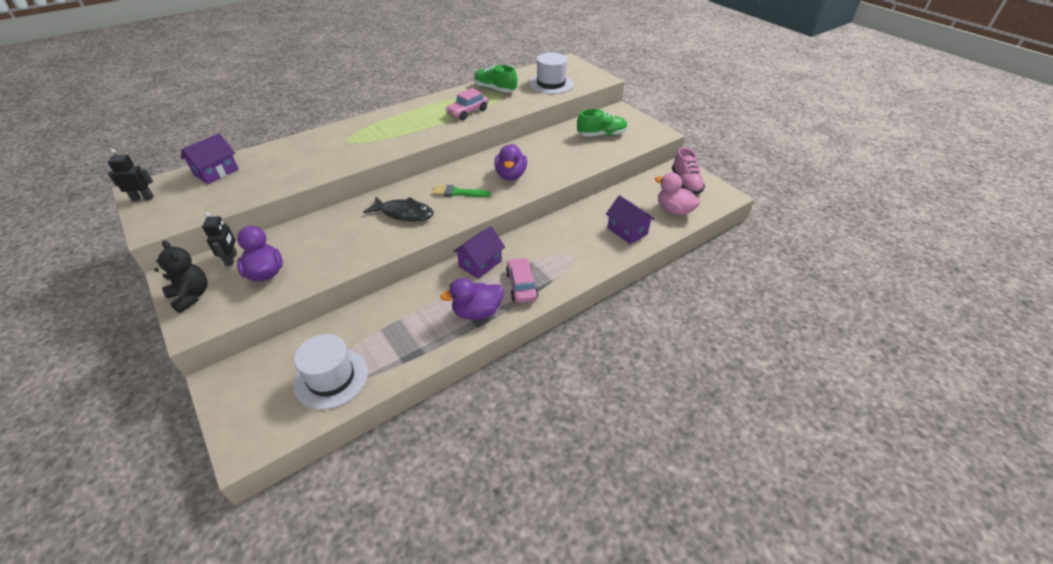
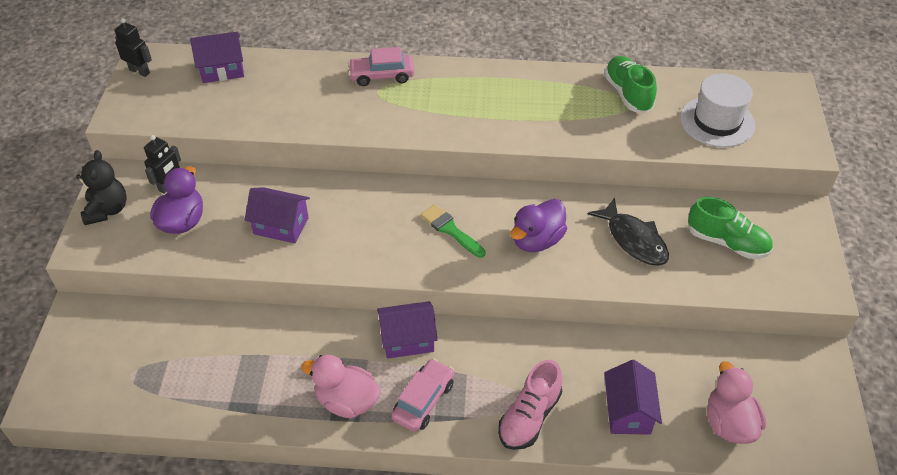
camera: 40 degrees right, 5 degrees up
white hat [293,334,368,410] -> none
black fish [363,197,434,221] -> black fish moved to [588,198,669,266]
purple duck [440,278,504,320] -> pink duck [301,355,381,418]
pink car [445,88,488,120] -> pink car moved to [348,47,414,86]
pink shoe [672,148,705,195] -> pink shoe moved to [498,360,562,450]
none -> purple house [245,187,310,243]

